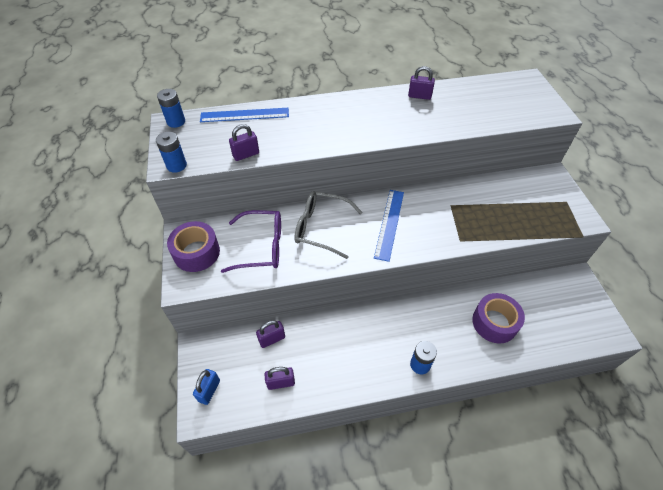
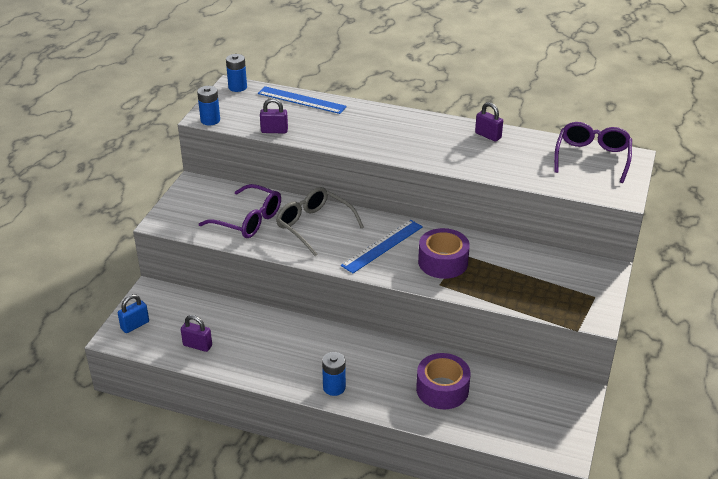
camera: 30 degrees right, 15 degrees down
purple tape [167,221,220,272] -> purple tape moved to [418,228,470,279]
purple padlock [256,320,285,348] -> none
none -> purple glasses [554,122,632,183]

